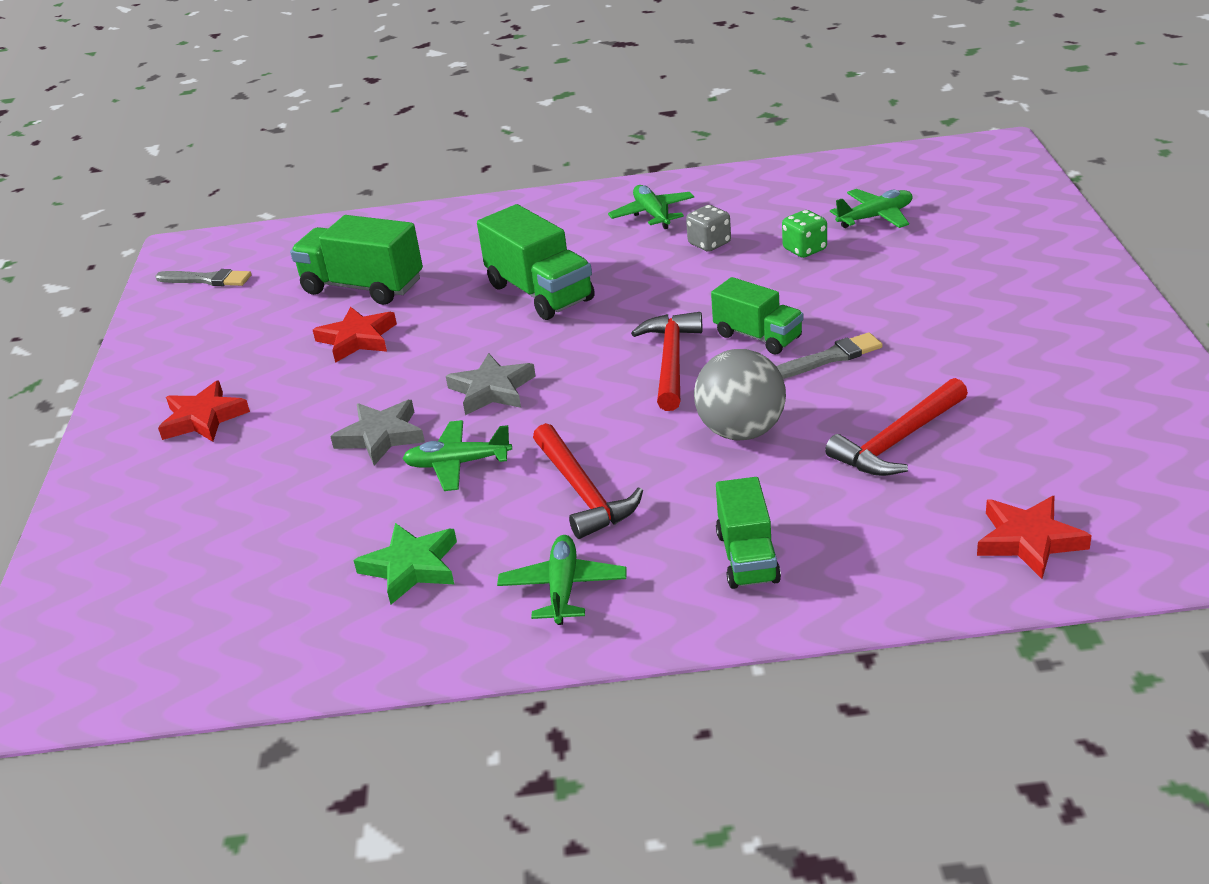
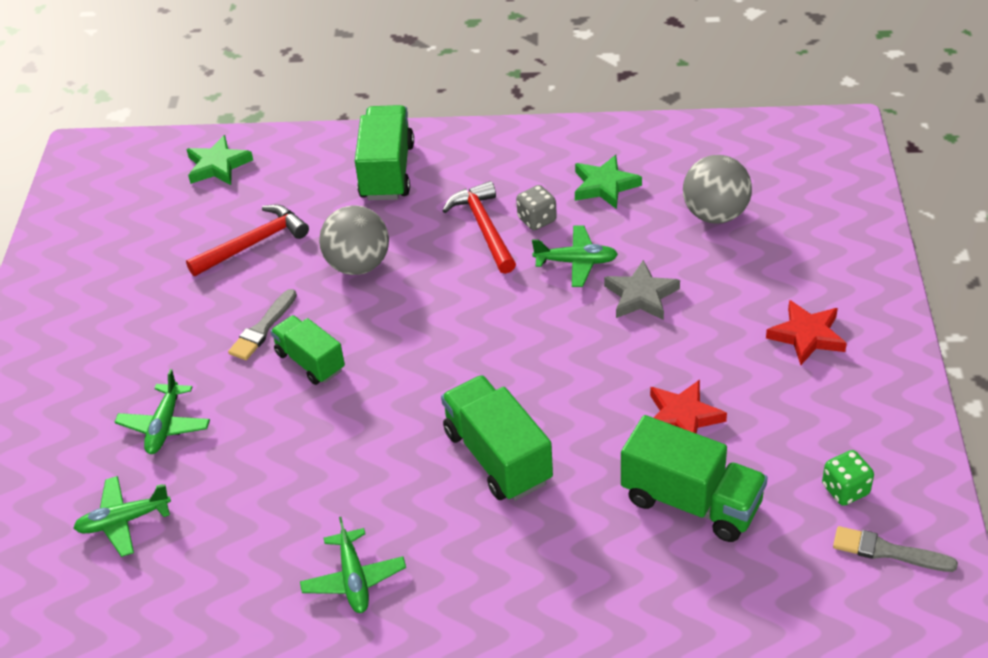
camera: 175 degrees left, 10 degrees up
grey star [446,353,536,415] -> none
green plane [497,535,627,625] -> green plane moved to [114,369,210,454]
red hammer [631,312,703,411] -> none
grey dice [686,205,731,252] -> grey dice moved to [516,185,557,230]
green truck [716,477,781,589] -> green truck [355,105,414,200], size x1.55
grey brush [777,332,883,379] -> grey brush turned 45 degrees counterclockwise [228,289,297,360]
green dice [782,210,827,258] -> green dice moved to [822,450,874,506]
red star [977,496,1092,579] -> green star [186,135,253,185]
none -> grey ball [683,155,752,224]

